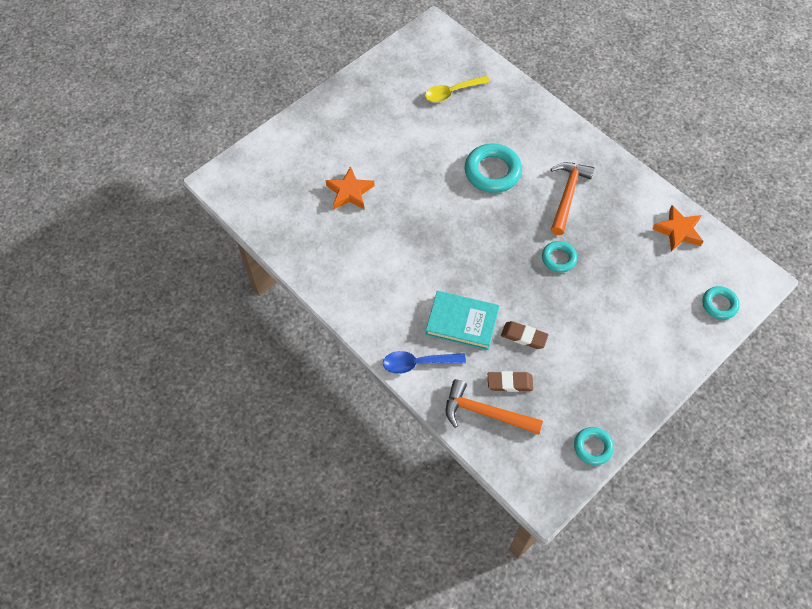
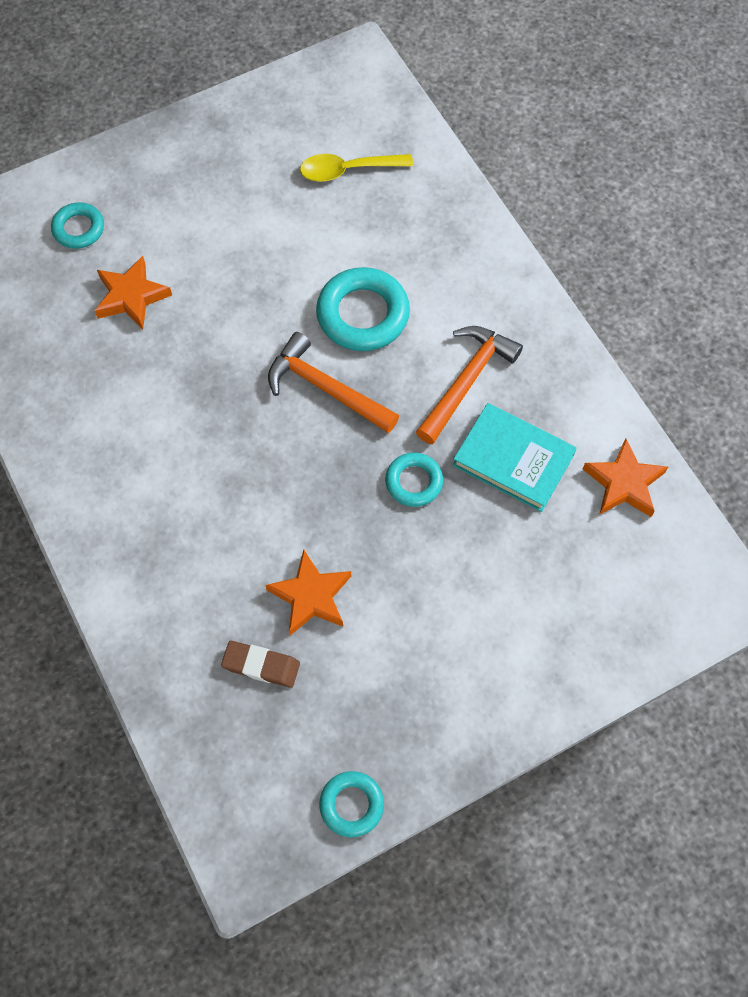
camera: 15 degrees right, 5 degrees up
blue spoon [383,351,466,374] -> none
turquoise book [426,291,499,350] -> turquoise book moved to [453,403,577,512]
orange hammer [446,379,543,434] -> orange hammer moved to [268,332,399,433]
brown eraser [501,321,549,349] -> orange star [265,550,351,635]
turquoise ring [702,286,740,319] -> turquoise ring moved to [51,202,104,249]

